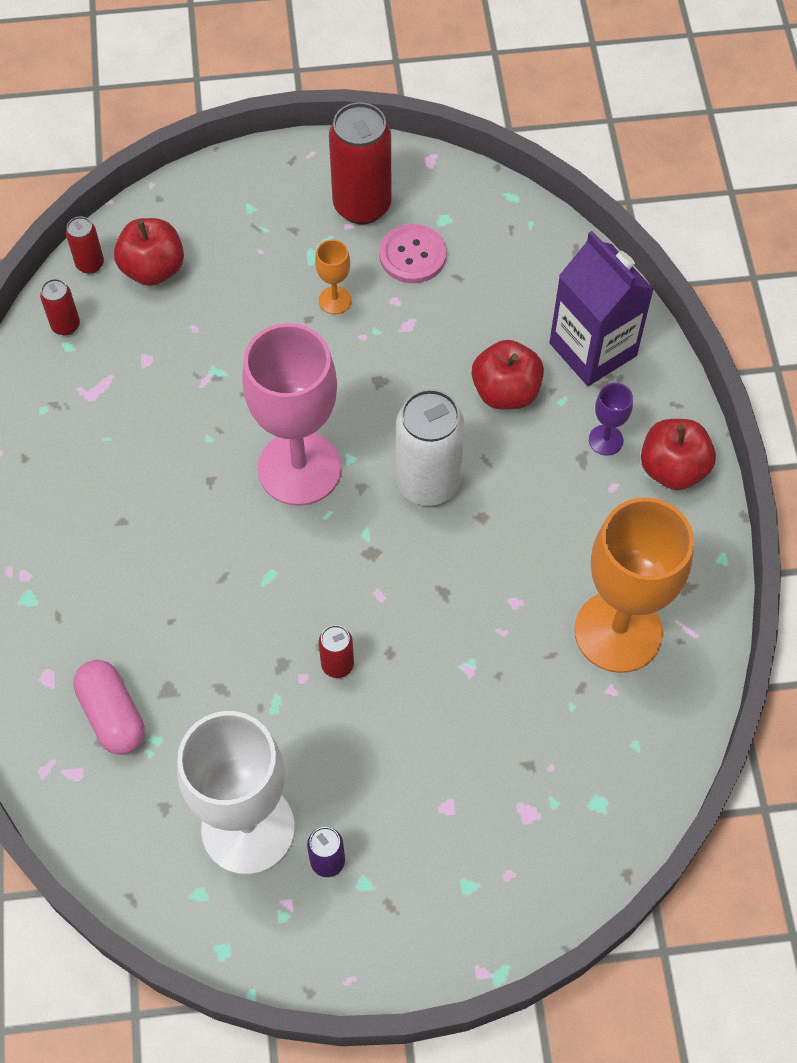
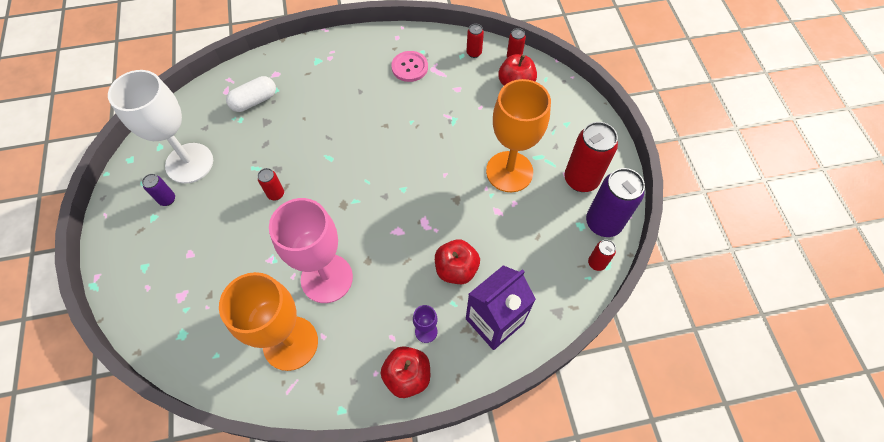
camera: 85 degrees right, 0 degrees up
pink capsule [73,660,145,755] -> white capsule [226,76,276,112]
pink goblet [242,323,342,506] -> pink goblet moved to [269,198,353,303]
orange goblet [315,240,352,314] -> orange goblet [486,79,551,192], size x2.39
pink button [379,224,446,283] -> pink button moved to [391,51,428,82]
white can [396,389,464,506] -> none
none -> purple can [586,168,645,237]
none -> red can [588,240,616,271]

